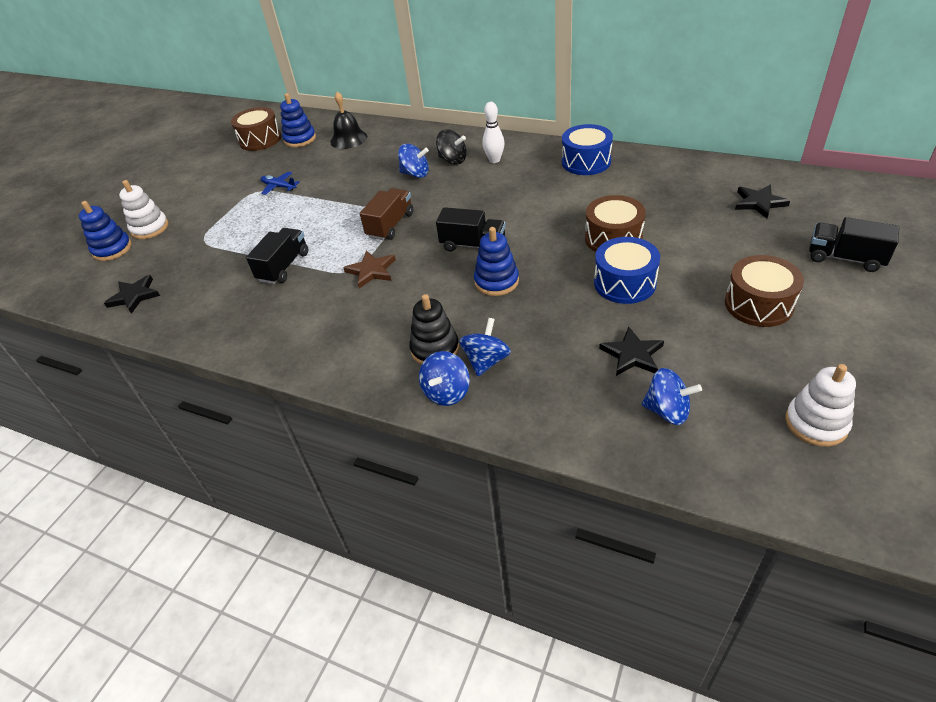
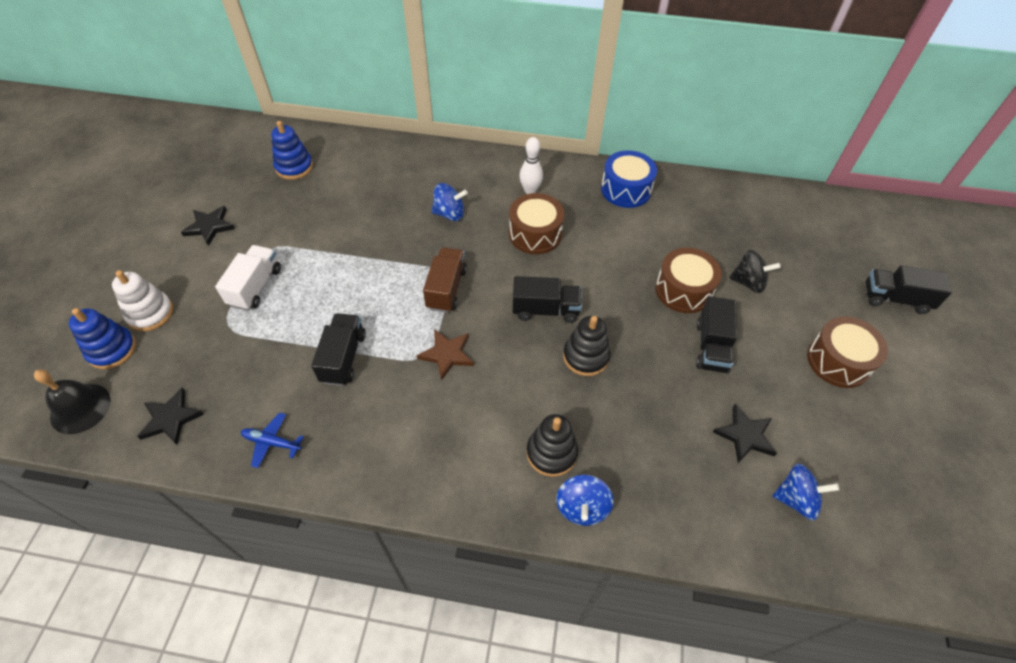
camera: 20 degrees left, 10 degrees up
brown drum [231,107,281,151] -> brown drum moved to [509,193,564,254]
blue plane [261,172,300,195] -> blue plane moved to [241,413,304,468]
black bell [330,92,367,149] -> black bell moved to [34,370,111,434]
black spinning top [436,129,467,164] -> black spinning top moved to [729,250,781,293]
blue spinning top [459,318,511,376] -> none
blue stacking toy [474,227,519,296] -> black stacking toy [563,316,610,376]
blue drum [594,237,660,304] -> black truck [696,296,737,373]
black star [735,185,790,218] -> black star moved to [181,206,235,246]
white stacking toy [785,364,856,447] -> none
none -> white truck [215,245,281,311]

